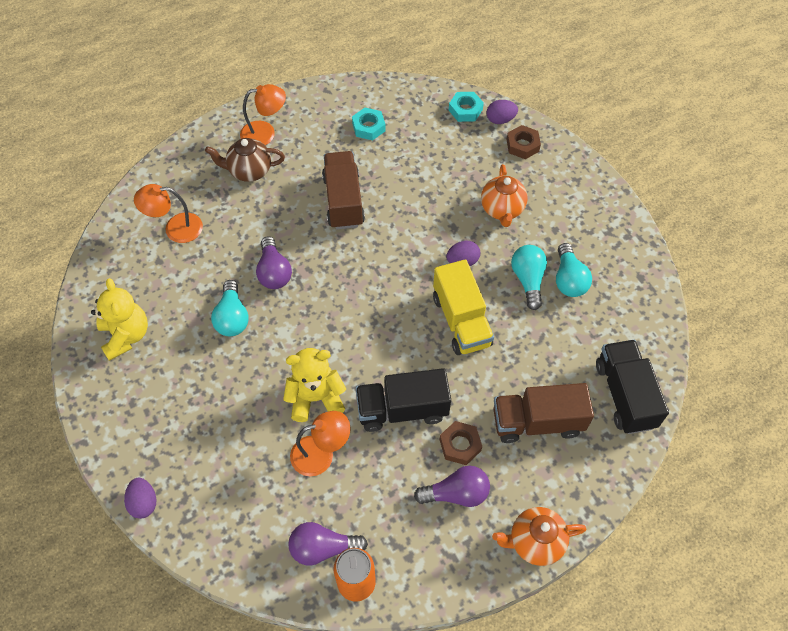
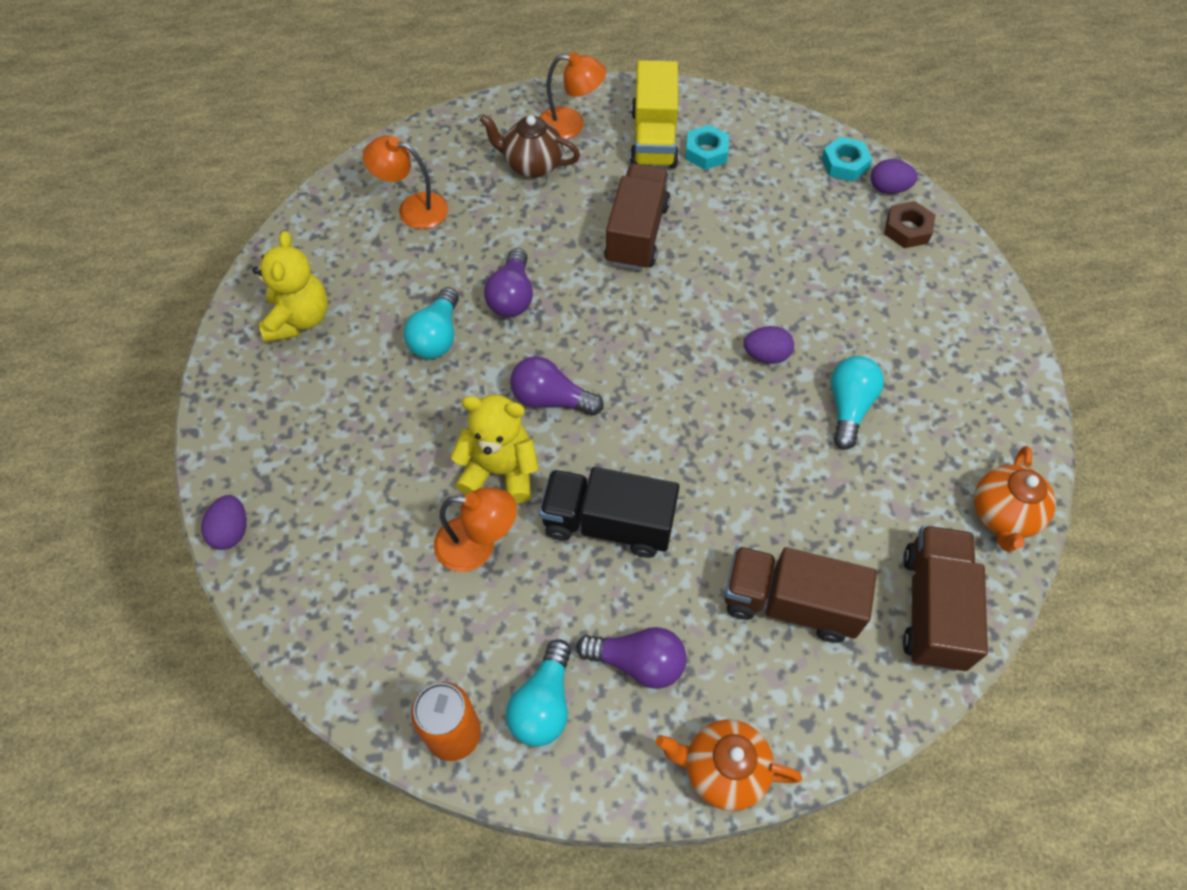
camera: 20 degrees right, 0 degrees up
purple light bulb [289,522,368,566] -> purple light bulb moved to [510,356,604,416]
yellow truck [433,259,494,355] -> yellow truck moved to [630,60,679,168]
brown nut [439,421,482,465] -> none
orange teapot [481,164,528,227] -> orange teapot moved to [974,446,1056,552]
turquoise light bulb [556,243,592,297] -> turquoise light bulb moved to [506,639,571,747]
black truck [596,340,669,434] -> brown truck [903,525,988,671]

